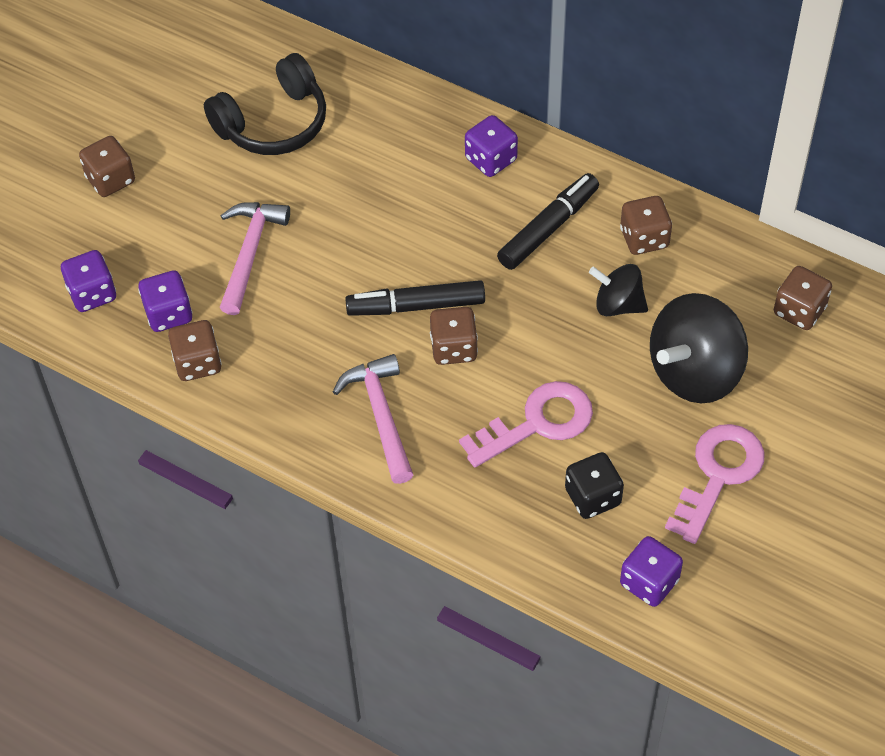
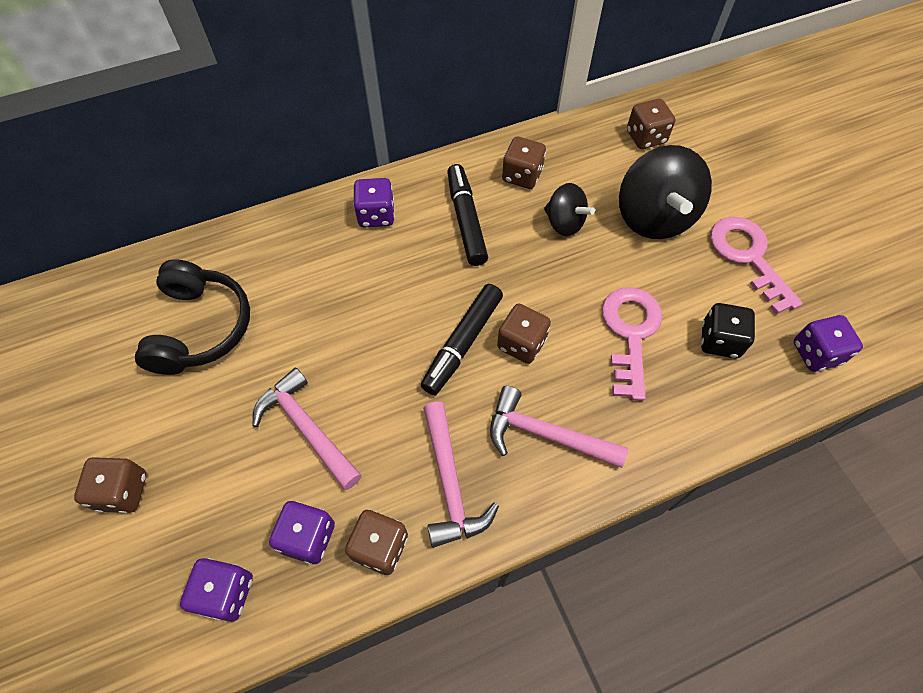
camera: 55 degrees left, 5 degrees up
black spinning top [589,264,648,316] -> black spinning top turned 105 degrees counterclockwise [544,183,595,236]
none -> pink hammer [423,402,499,548]

